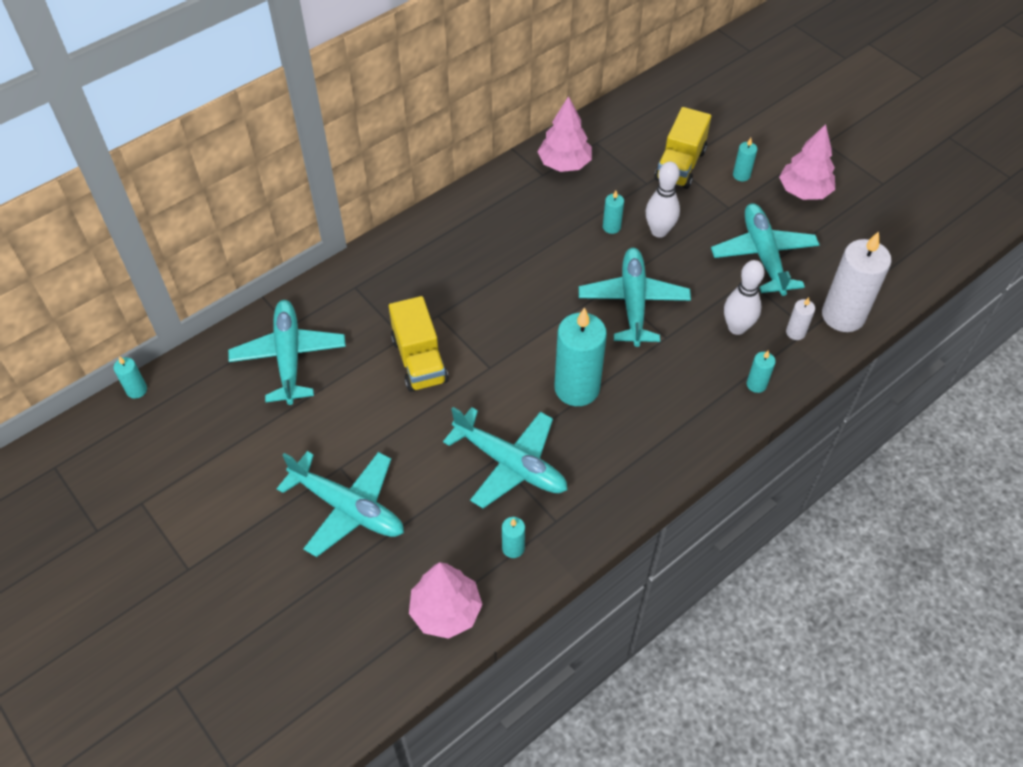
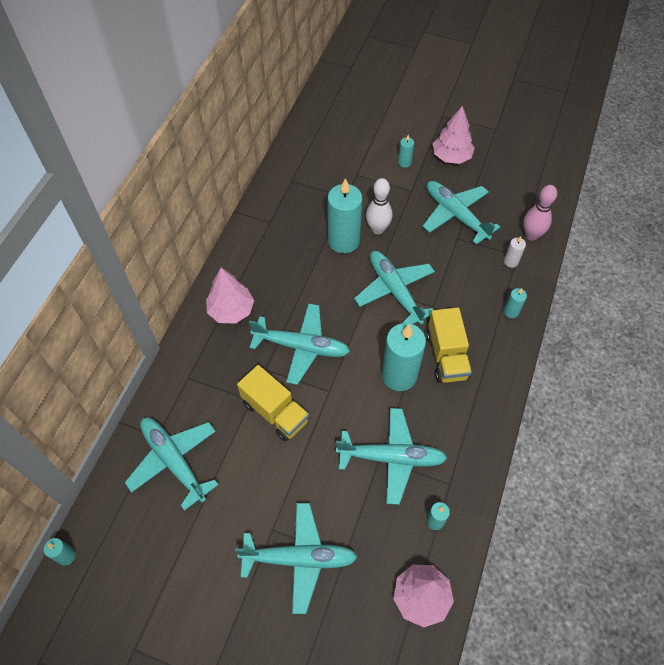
camera: 30 degrees left, 5 degrees up
pink tree [537,96,592,172] -> pink tree moved to [206,268,254,324]
turquoise candle [603,190,624,234] -> turquoise candle [327,178,363,253], size x2.21
yellow truck [654,107,711,189] -> yellow truck moved to [426,307,472,383]
white bowling pin [724,260,765,335] -> none
white candle [822,231,891,332] -> pink bowling pin [523,185,557,241]
none -> turquoise plane [249,303,350,385]

